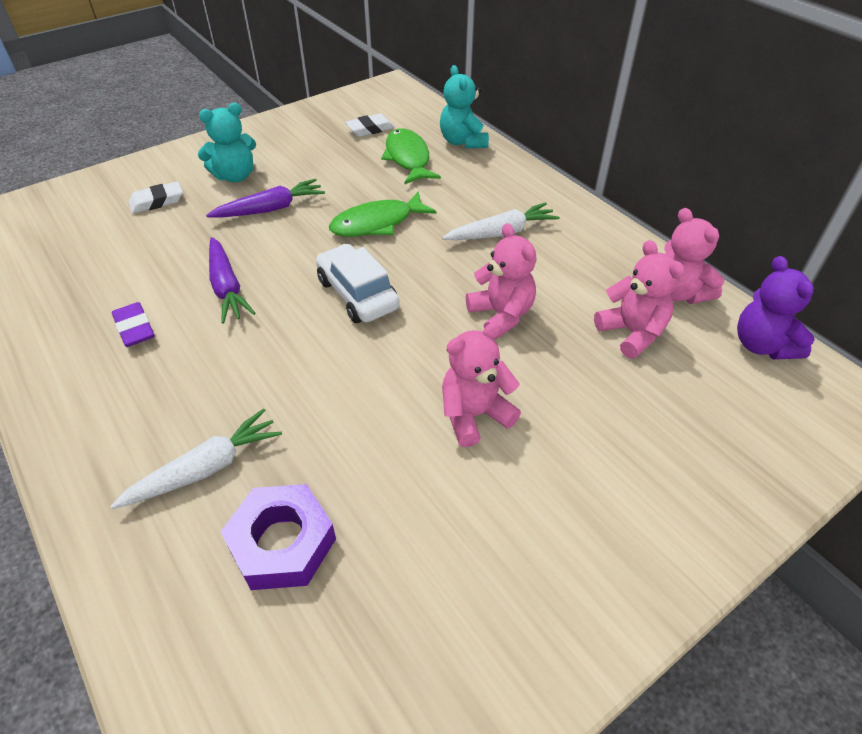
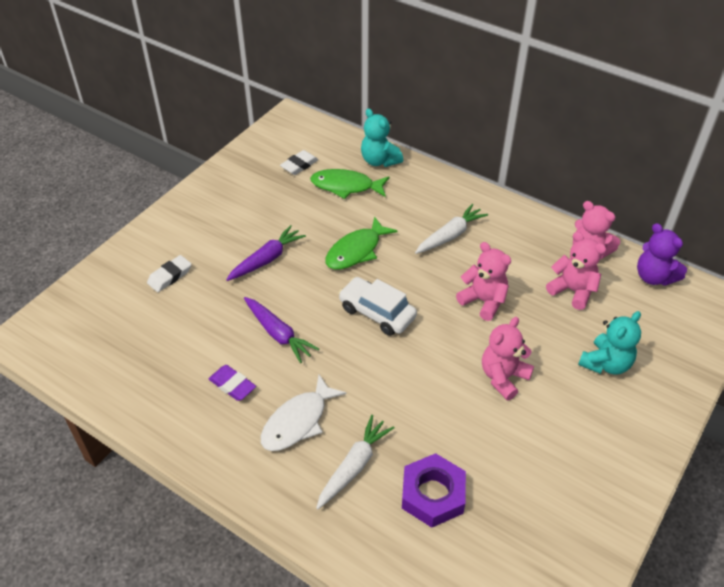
camera: 20 degrees left, 0 degrees up
turquoise teddy bear [198,103,256,182] -> turquoise teddy bear moved to [578,311,641,375]
green fish [381,128,441,184] -> green fish turned 45 degrees counterclockwise [310,169,390,199]
none -> white fish [261,375,346,451]

